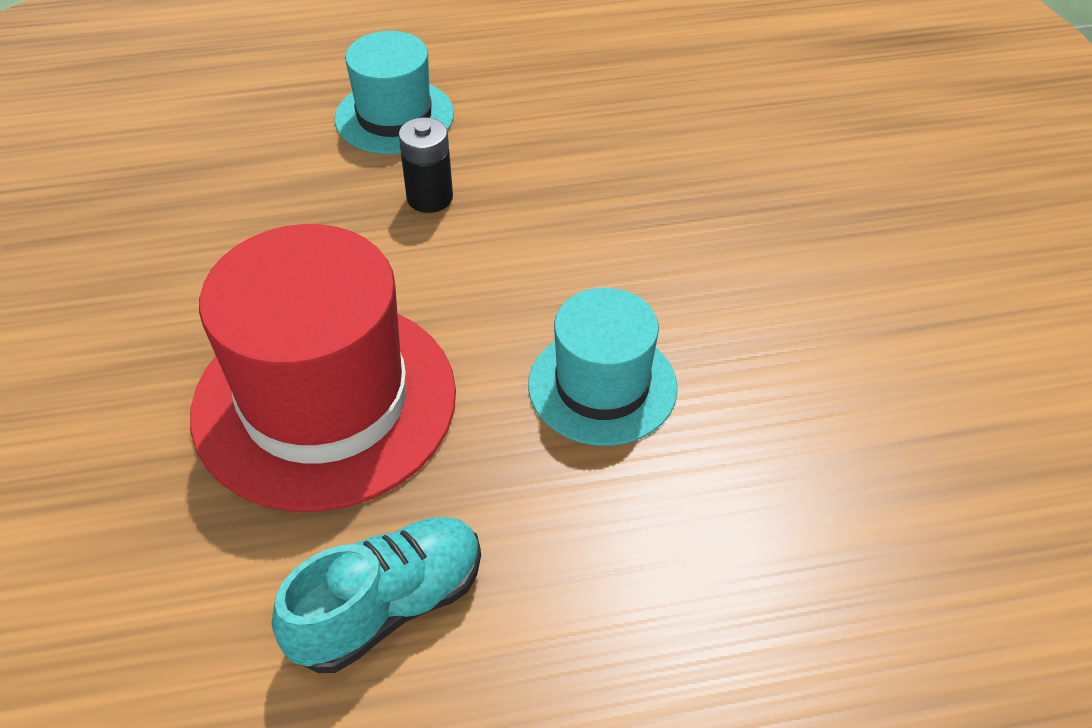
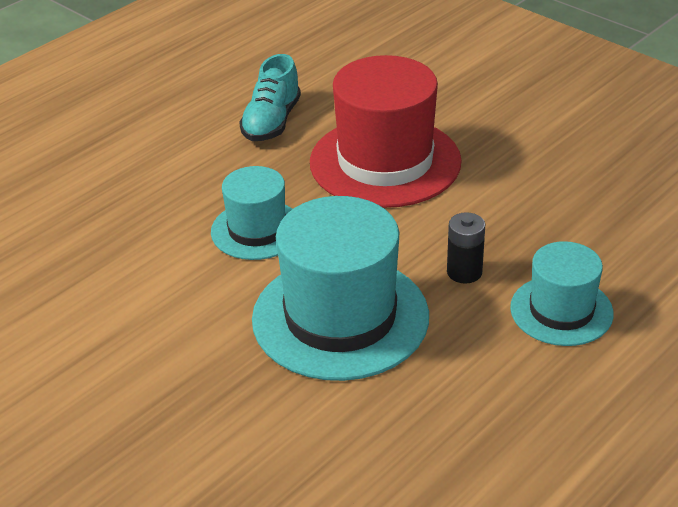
camera: 145 degrees right, 10 degrees down
none -> turquoise hat [252,196,429,381]

